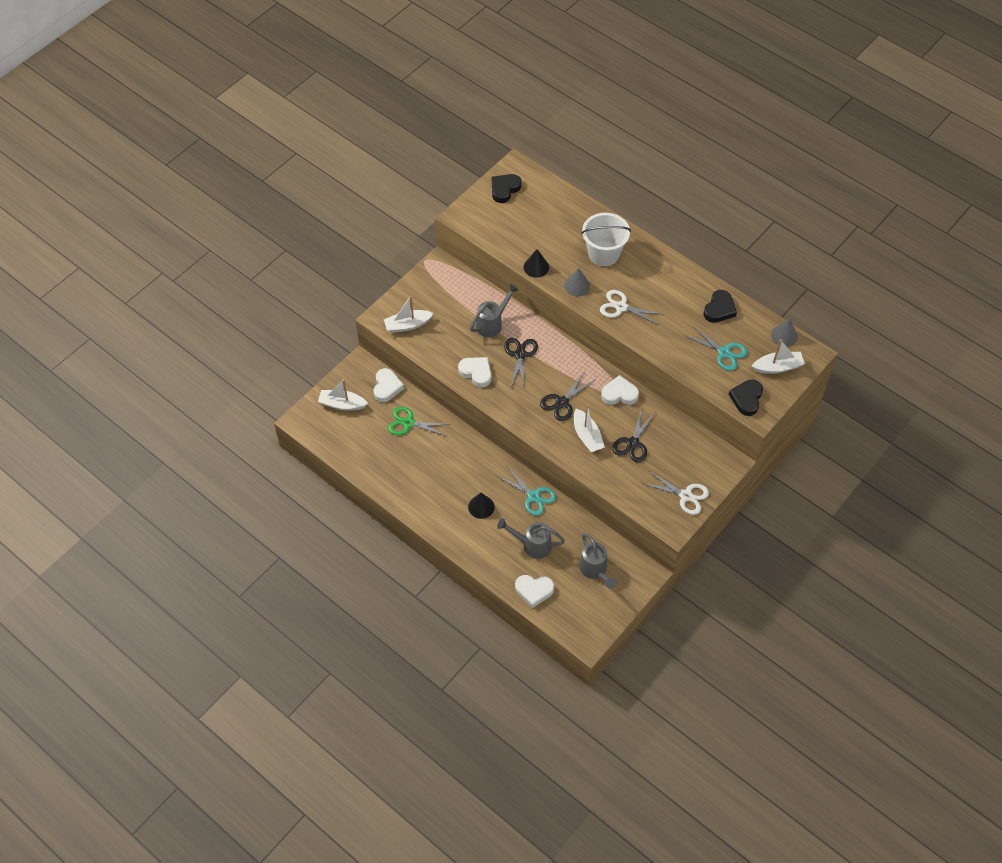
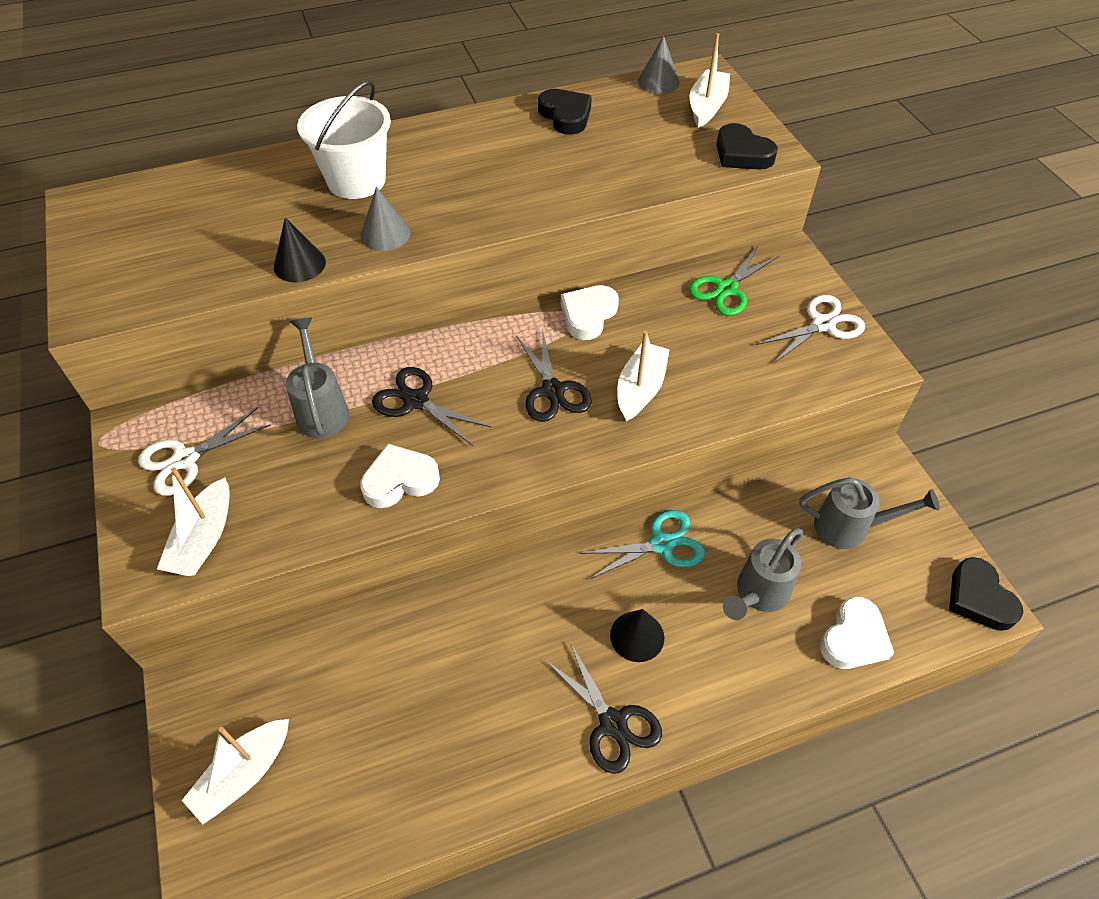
camera: 60 degrees left, 5 degrees down
white heart [373,368,404,402] -> none
green scissors [388,407,451,436] -> green scissors moved to [689,246,780,316]
black heart [492,174,521,203] -> black heart moved to [949,557,1023,631]
white boat [574,405,605,452] -> white boat turned 75 degrees counterclockwise [617,331,670,421]
white scissors [600,290,664,325] -> white scissors moved to [138,407,271,496]
black scissors [612,407,655,462] -> black scissors moved to [545,642,662,774]
turquoise scissors [685,325,748,371] -> none

